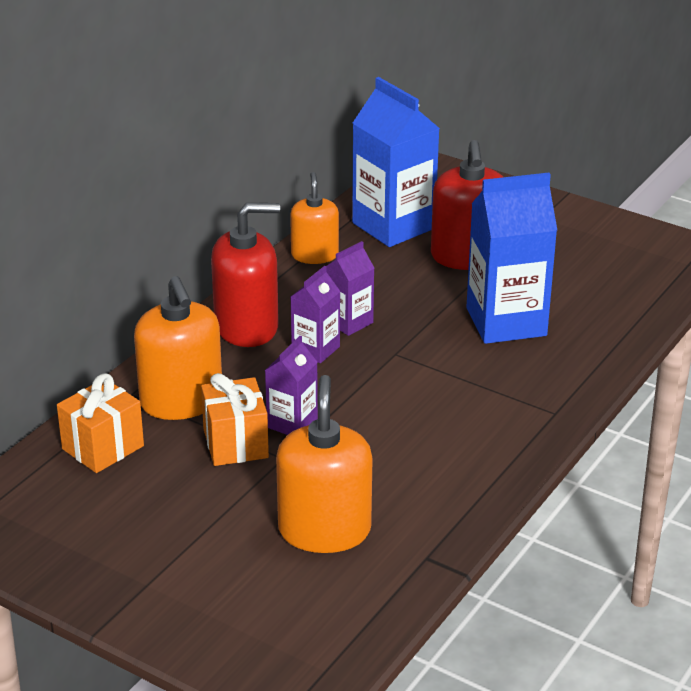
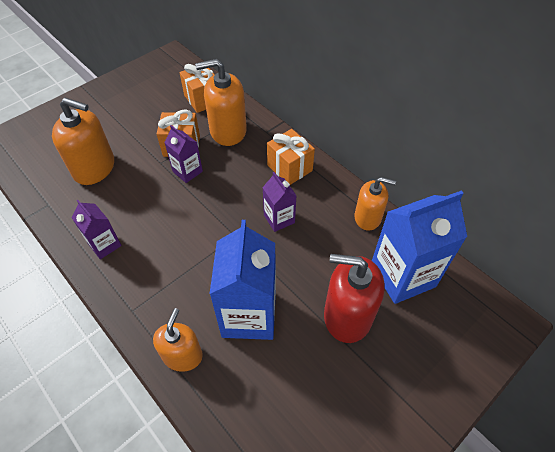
camera: 105 degrees right, 20 degrees up
red soap dispenser [211,203,280,347] -> orange gift [267,129,315,185]
purple carton [291,266,341,363] -> purple carton moved to [72,200,122,259]
none -> orange soap dispenser [153,308,203,372]

